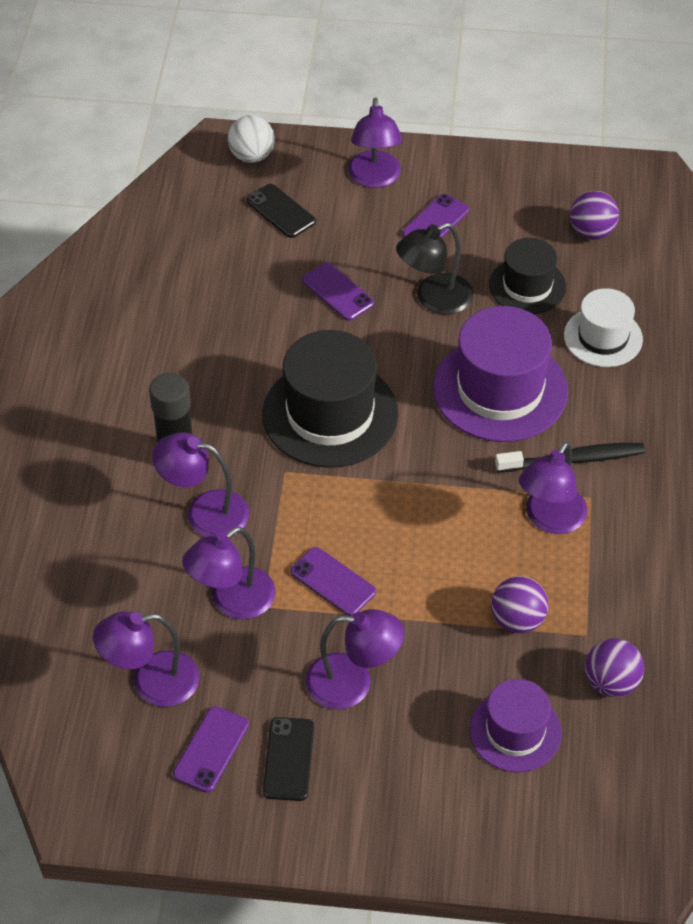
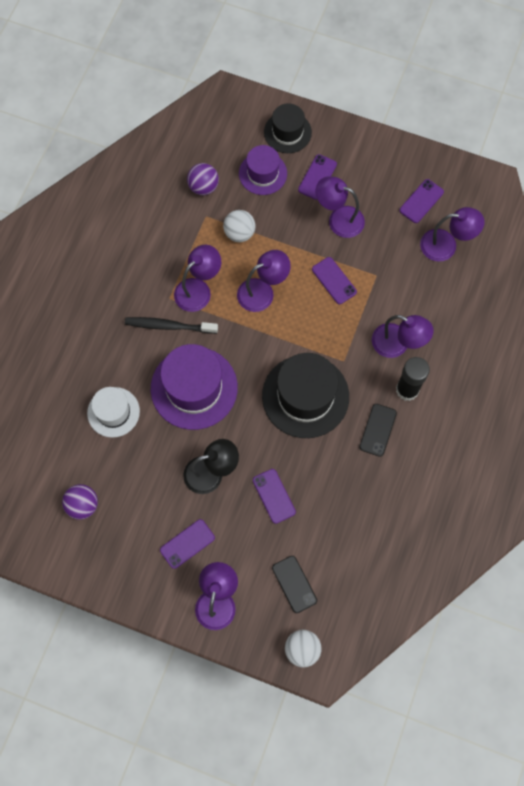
camera: 165 degrees left, 20 degrees up
purple lamp [182,527,275,619] -> purple lamp moved to [237,250,291,312]
black phone [263,717,314,801] -> black phone moved to [359,404,397,457]
black hat [489,238,566,314] -> black hat moved to [264,103,312,153]
purple ball [491,576,548,633] -> white ball [223,210,256,242]
none -> purple phone [298,154,337,200]

